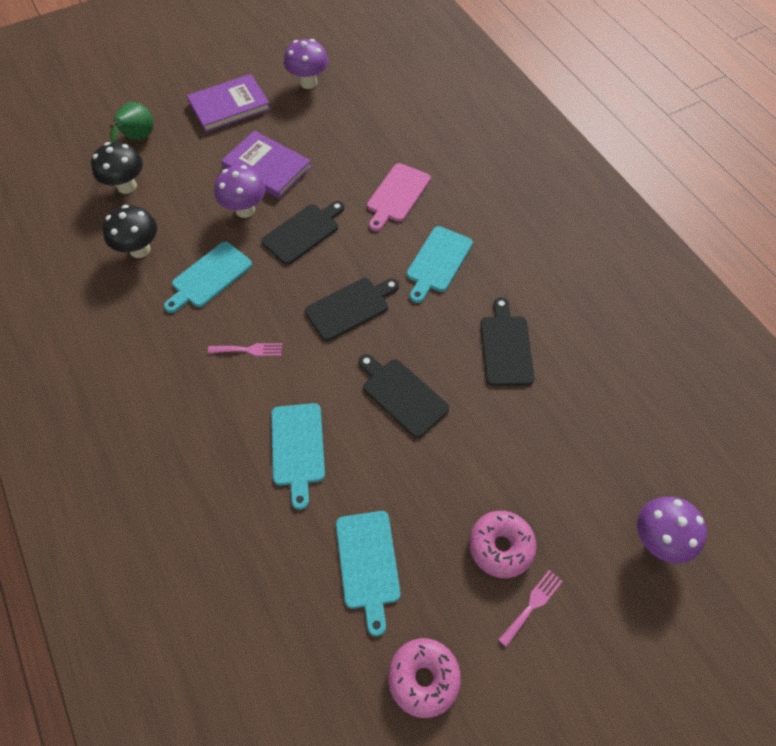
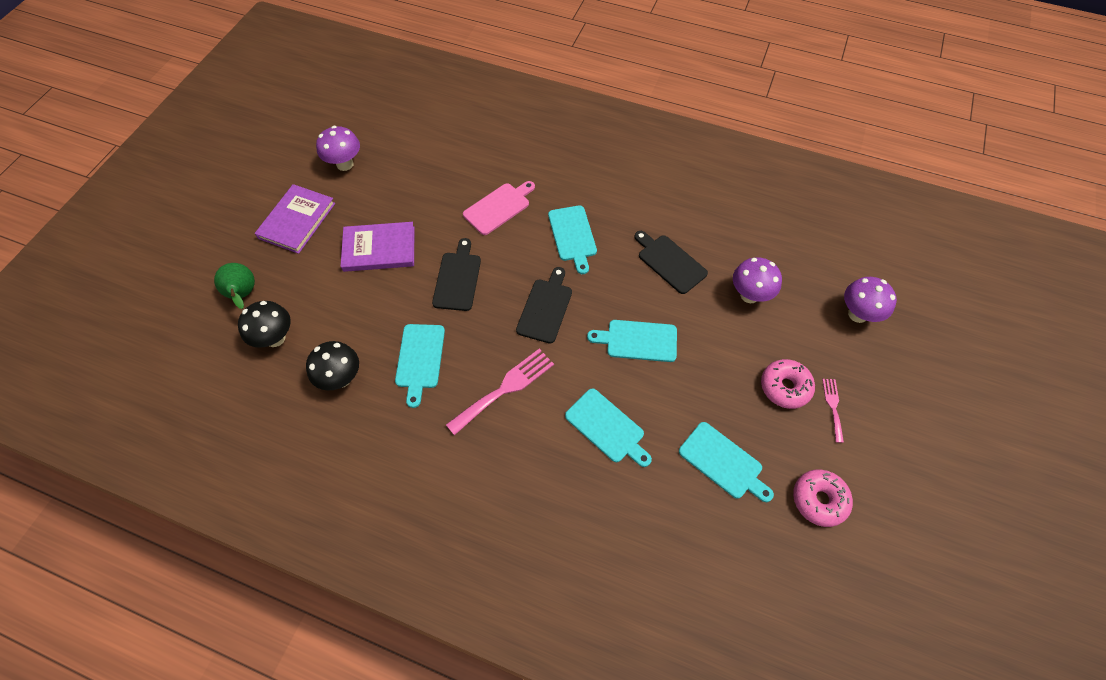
camera: 40 degrees left, 0 degrees up
pink fork [208,343,282,356] -> pink fork [446,349,554,435], size x1.84
purple mushroom [214,165,265,218] -> purple mushroom moved to [733,257,782,303]
black cutting board [358,354,449,438] -> turquoise cutting board [587,320,677,362]
pink cutting board [367,163,431,231] -> pink cutting board turned 120 degrees counterclockwise [463,181,535,235]

